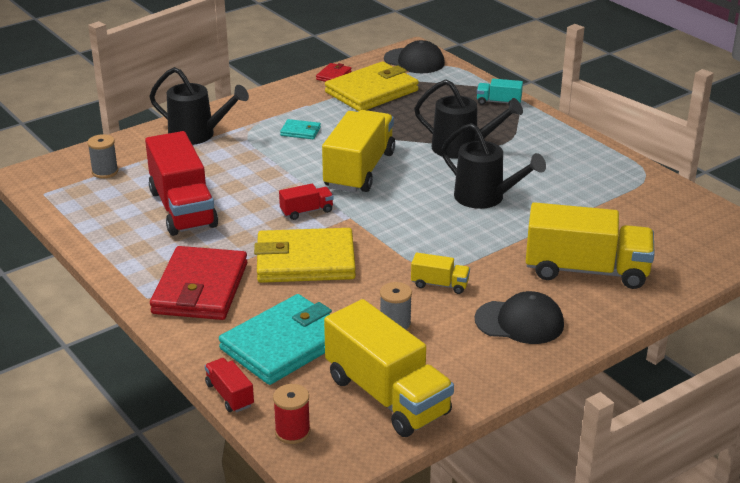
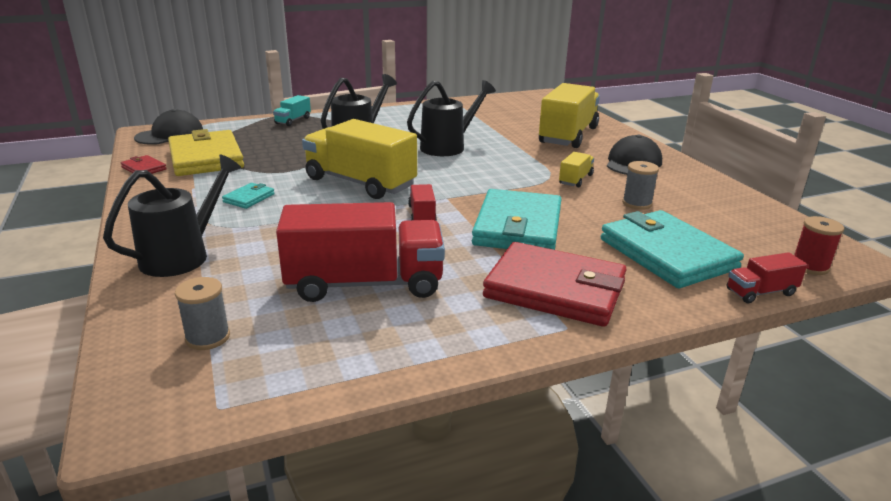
camera: 75 degrees left, 5 degrees down
yellow wallet [254,228,356,283] -> turquoise wallet [472,189,561,250]
yellow truck [324,299,454,437] -> none

